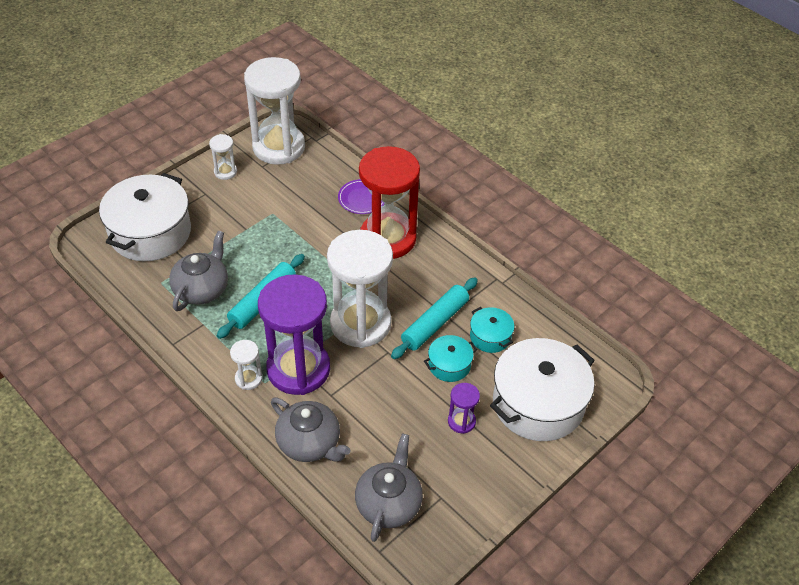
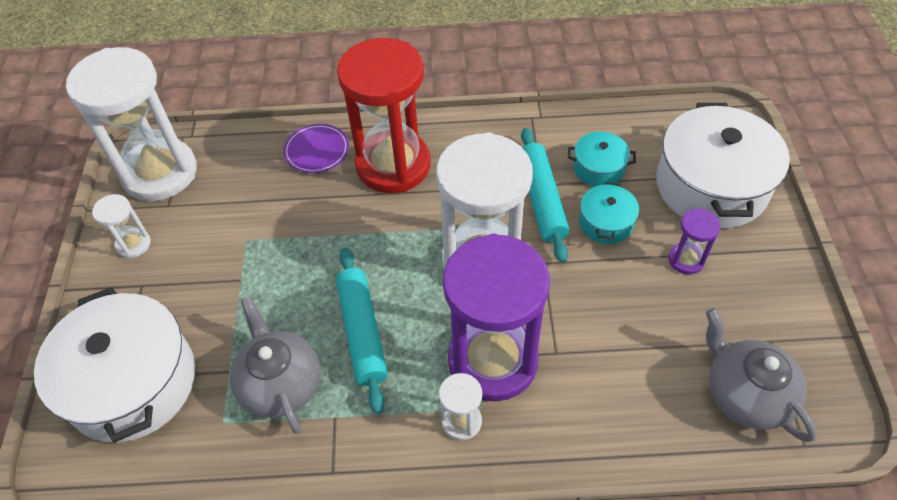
camera: 45 degrees left, 5 degrees up
grey teapot [271,398,351,462] -> none

